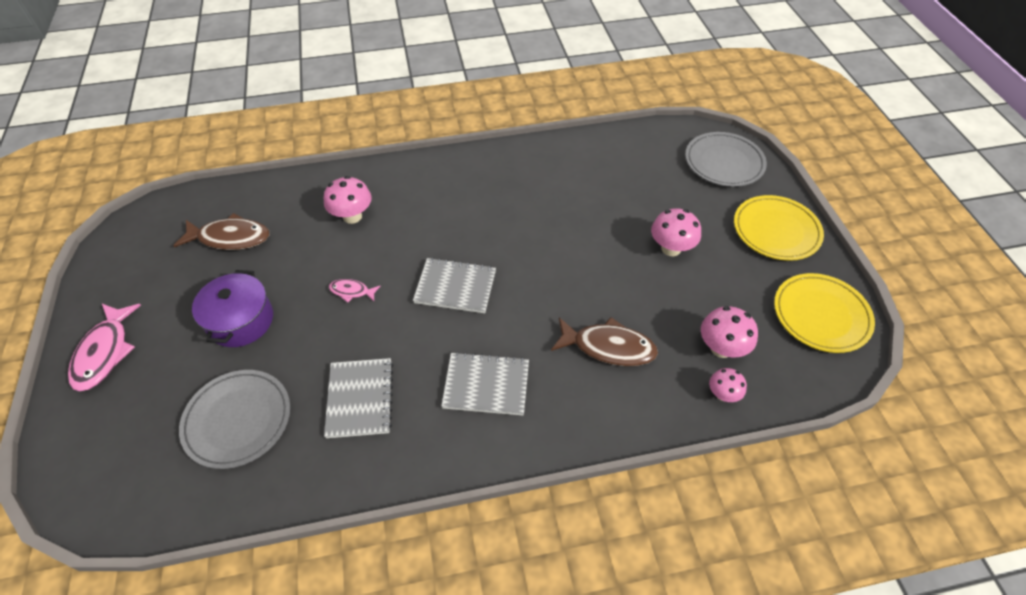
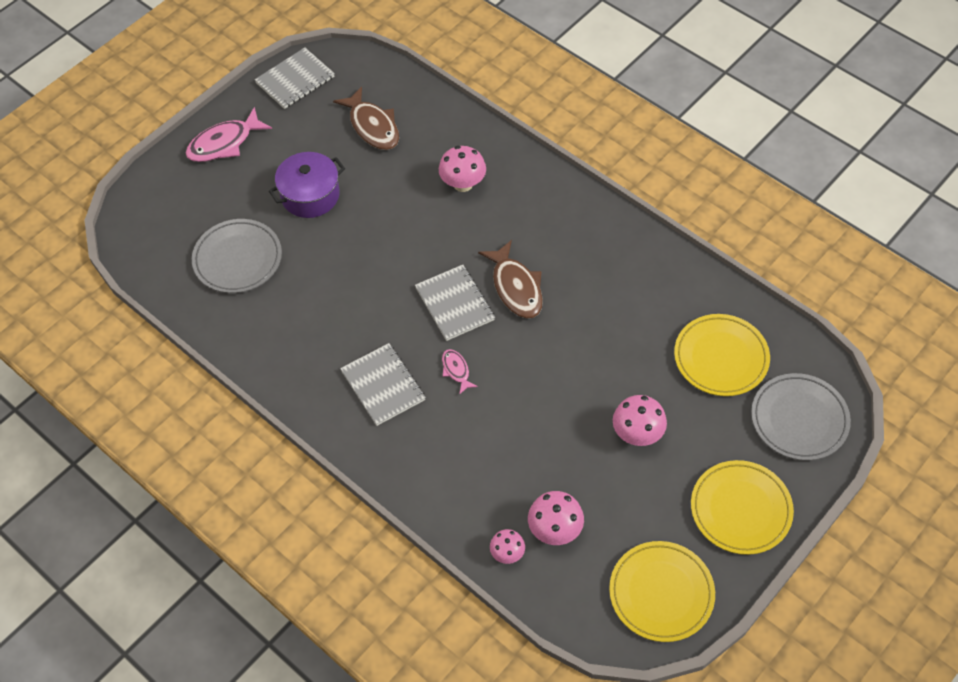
camera: 55 degrees right, 5 degrees up
grey notebook [324,358,393,438] -> grey notebook moved to [254,48,335,109]
pink fish [329,279,381,303] -> pink fish moved to [442,349,478,395]
brown fish [551,317,658,366] -> brown fish moved to [478,240,543,319]
none -> yellow plate [674,314,770,396]

